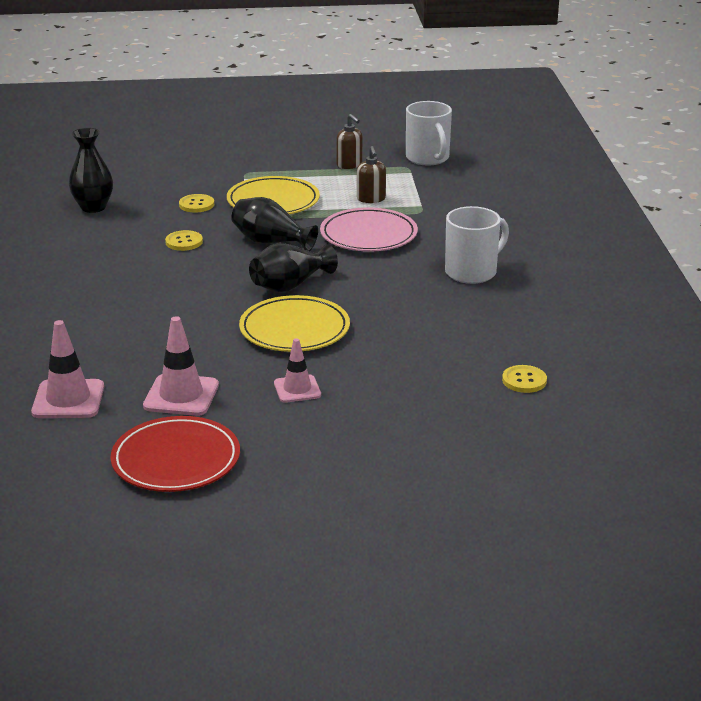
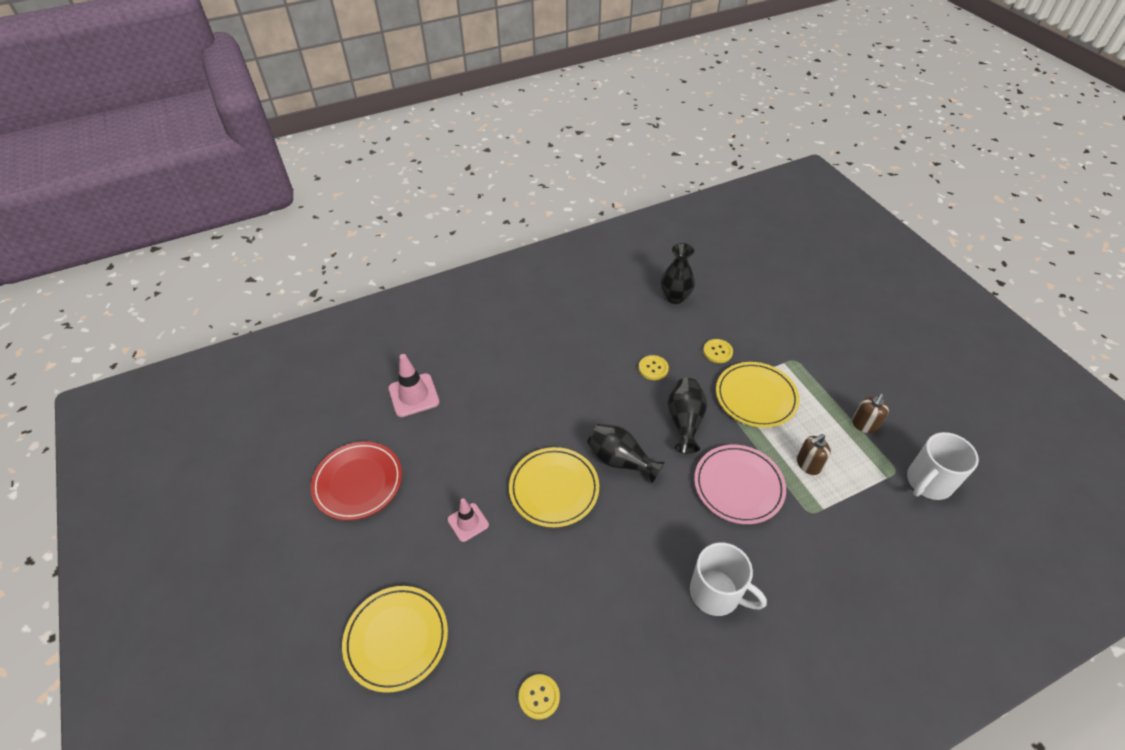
camera: 70 degrees right, 20 degrees up
pink traffic cone [143,316,219,416] -> none
none -> yellow plate [342,586,448,693]

